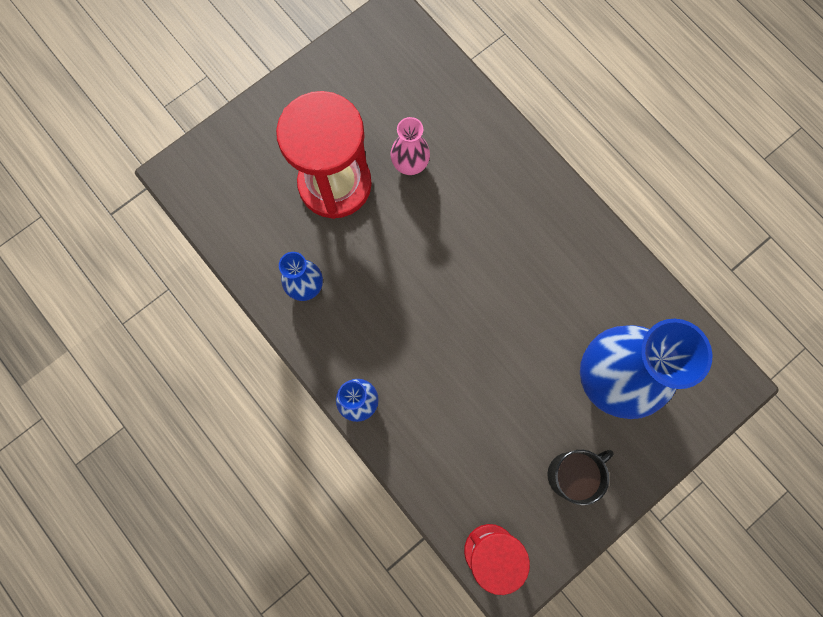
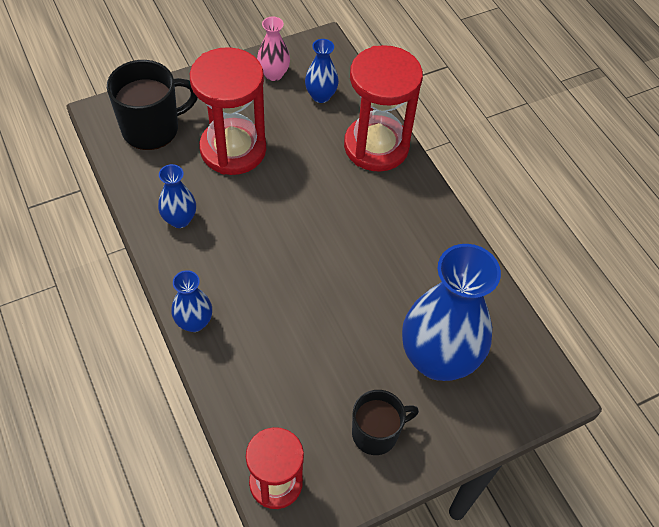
camera: 10 degrees right, 20 degrees down
pink vase [390,117,430,175] -> pink vase moved to [257,17,290,81]
none -> black mug [107,60,198,150]
none -> blue vase [305,39,339,103]
none -> red hourglass [344,45,423,172]

